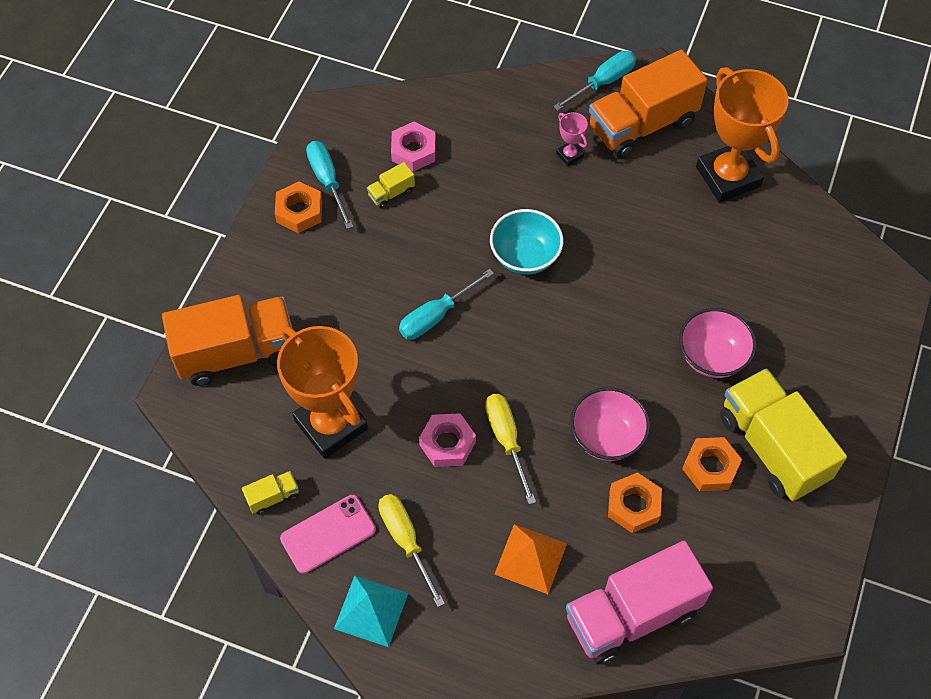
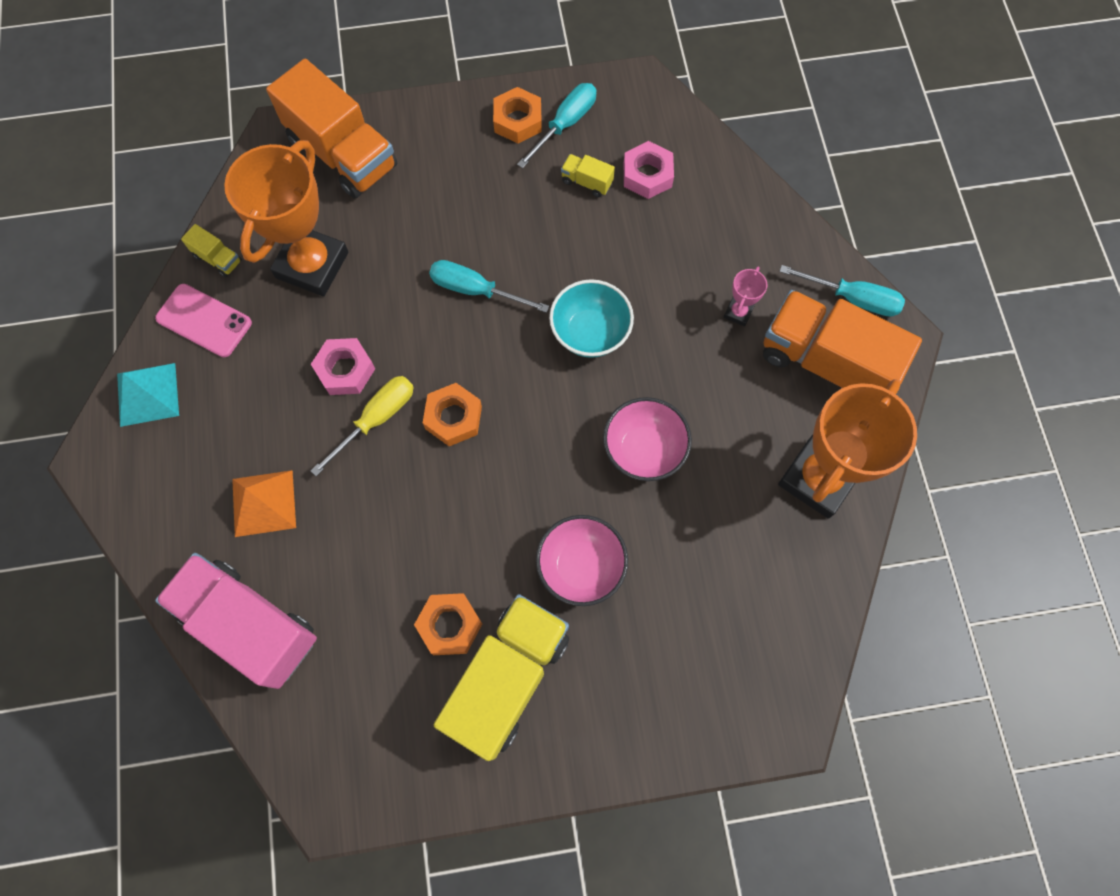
camera: 60 degrees right, 10 degrees up
yellow screwdriver [378,494,445,607] -> none
pink bowl [570,387,650,461] -> pink bowl moved to [603,397,692,481]
orange nut [608,472,662,533] -> orange nut moved to [423,383,482,446]

